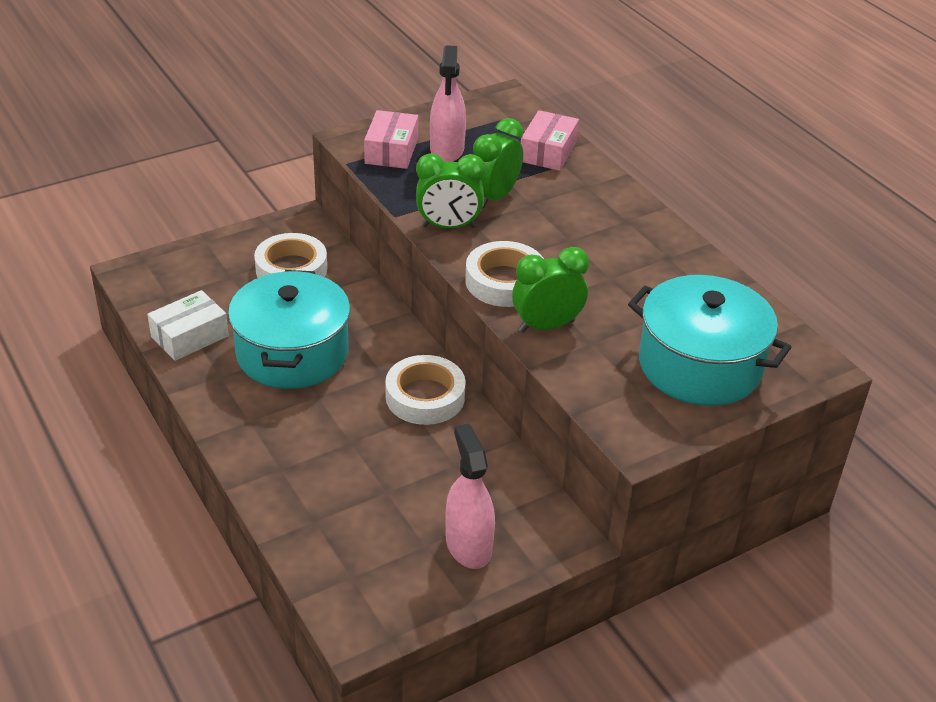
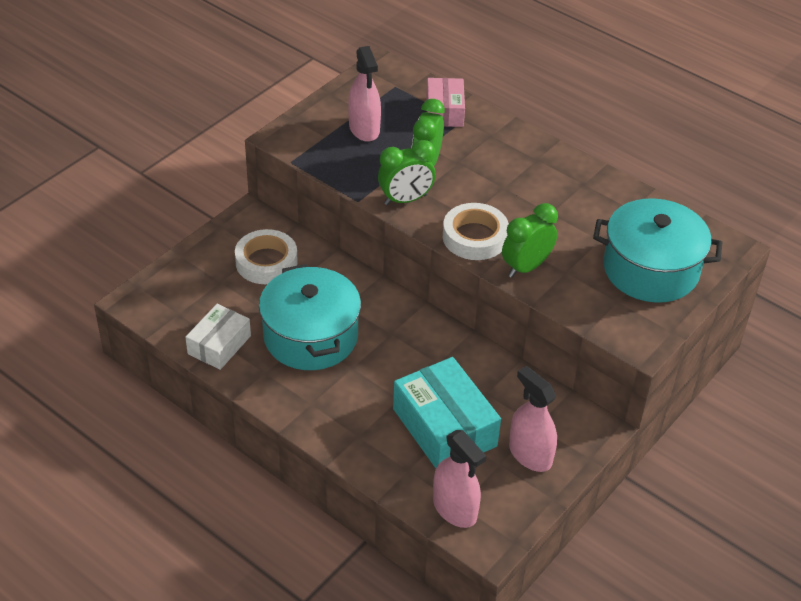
camera: 20 degrees left, 5 degrees up
pink box [364,110,418,169] -> none
white tape [385,355,466,425] -> none
none -> turquoise box [393,357,501,468]
none -> pink spray bottle [433,430,486,528]

